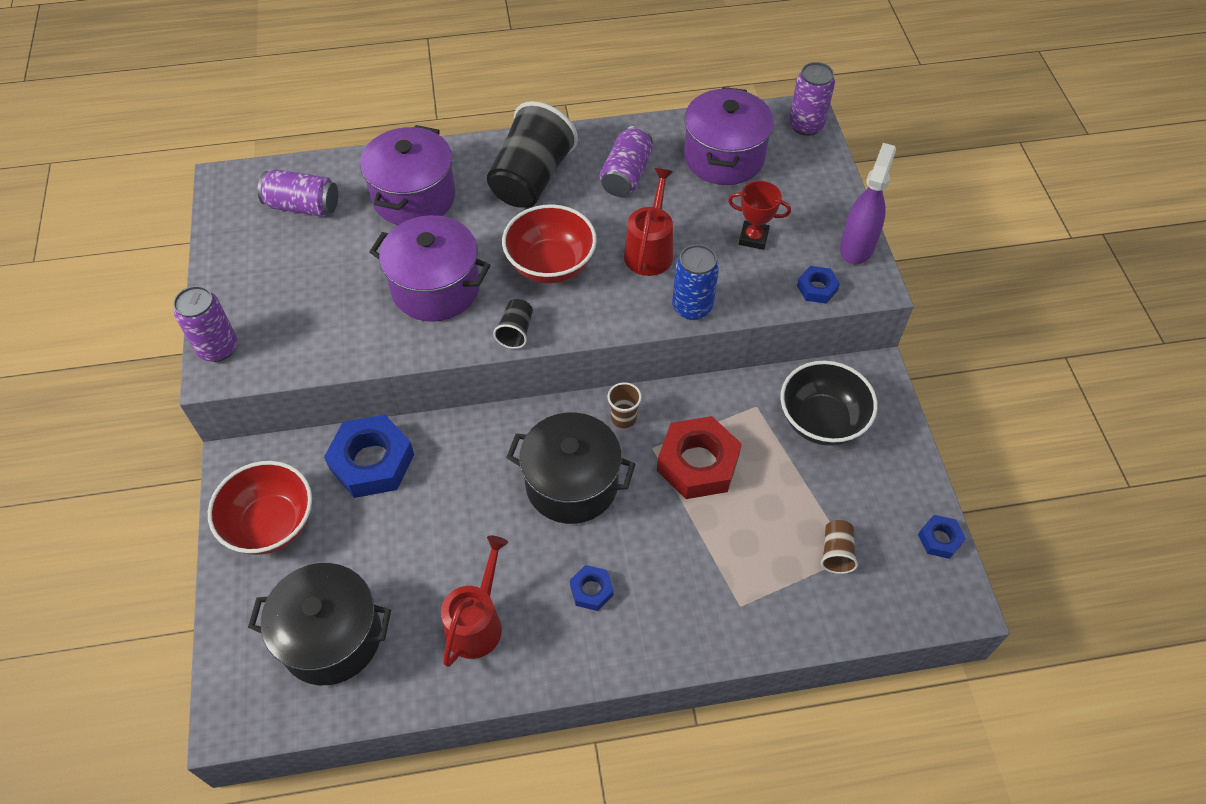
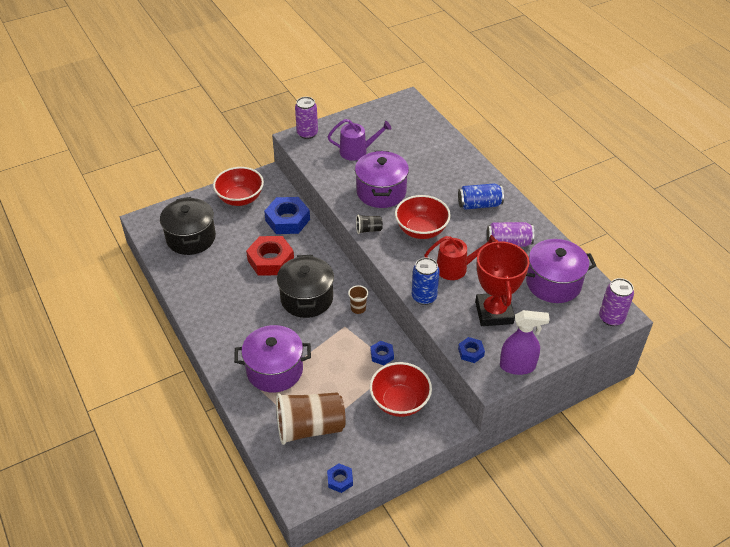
camera: 70 degrees right, 10 degrees down
purple can [258,169,338,217] -> none
purple pot [360,125,456,225] -> purple pot moved to [234,325,311,392]
red watering can [441,535,508,667] -> none
black cup [487,101,578,208] -> blue can [458,183,504,209]
blue nut [570,565,614,611] -> blue nut moved to [371,341,394,366]
red nut [657,416,742,499] -> red nut moved to [246,236,294,276]
red trophy [728,181,791,250] -> red trophy [475,239,529,326], size x1.92
black bowl [780,361,878,446] -> red bowl [370,362,432,417]
brown cup [821,520,858,574] -> brown cup [276,392,346,445], size x2.27
none -> purple watering can [328,119,392,161]

